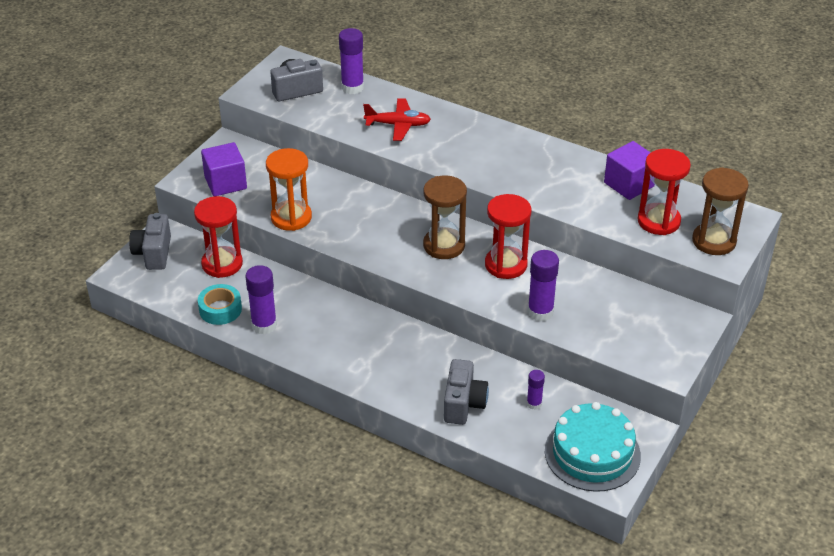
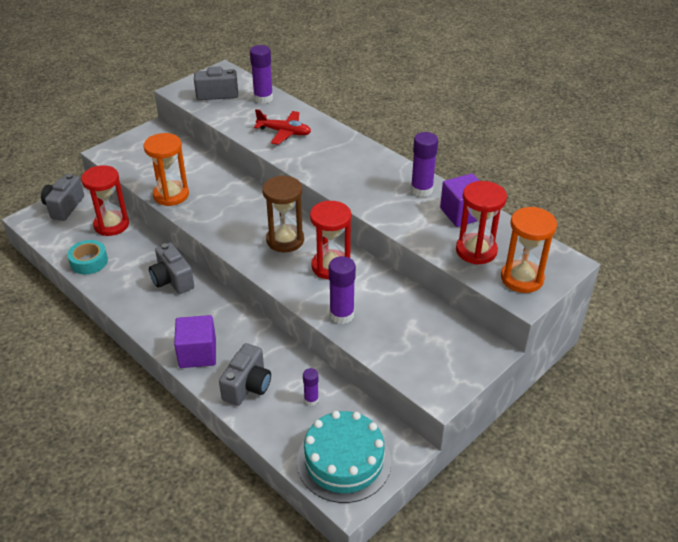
camera: 15 degrees right, 0 degrees up
purple cube [201,142,247,196] -> purple cube moved to [174,315,216,368]
purple glue stick [245,265,277,334] -> purple glue stick moved to [411,132,438,197]
brown hourglass [692,167,749,255] -> orange hourglass [501,207,557,293]
none -> grey camera [149,243,194,294]

